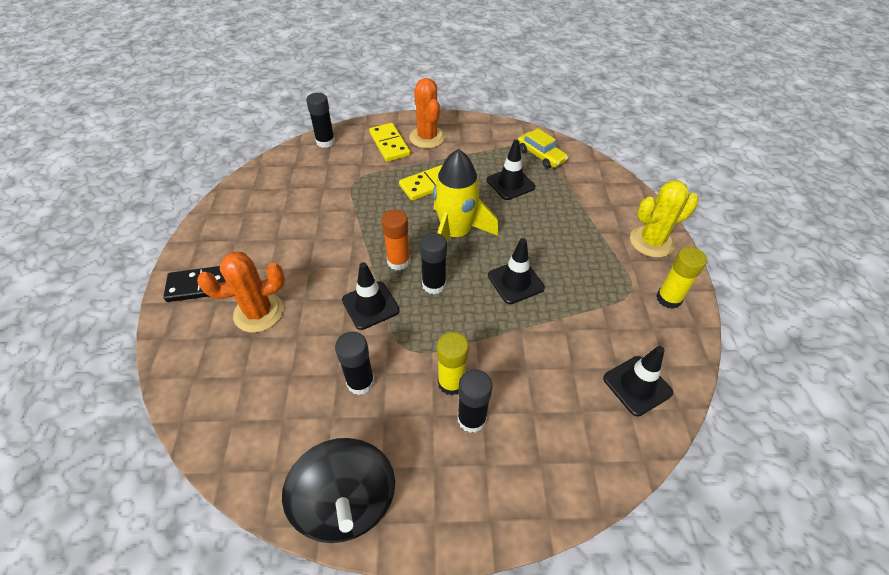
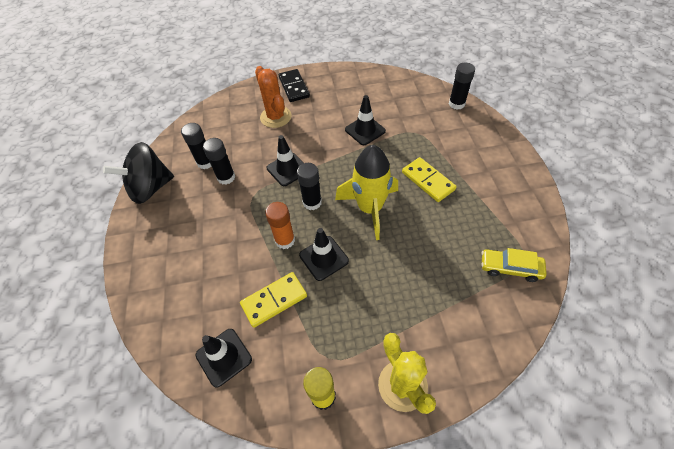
camera: 85 degrees right, 5 degrees up
yellow domino [369,123,411,162] -> yellow domino moved to [240,272,307,328]
orange glue stick [381,210,410,270] -> orange glue stick moved to [265,202,295,249]
orange cactus [409,78,446,148] -> none
yellow glue stick [437,332,469,395] -> none
black glue stick [457,369,492,433] -> black glue stick moved to [181,123,211,169]
black traffic cone [487,140,535,200] -> black traffic cone moved to [345,95,386,145]
yellow car [518,128,568,168] -> yellow car turned 60 degrees clockwise [481,248,547,282]

